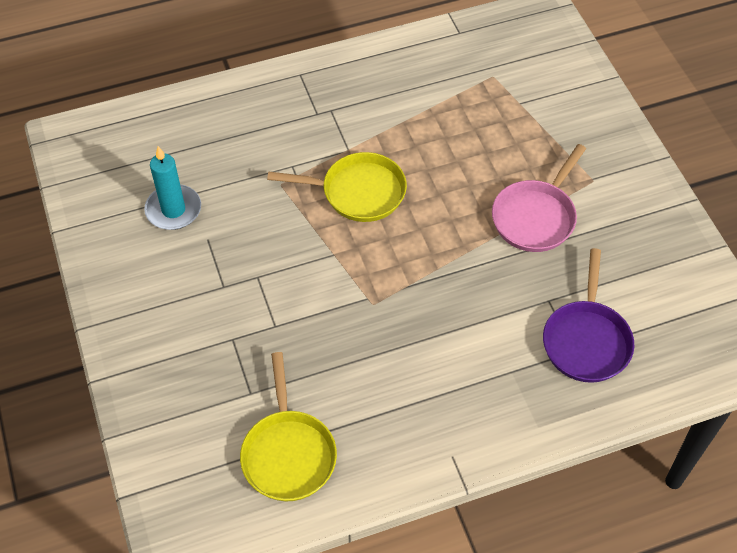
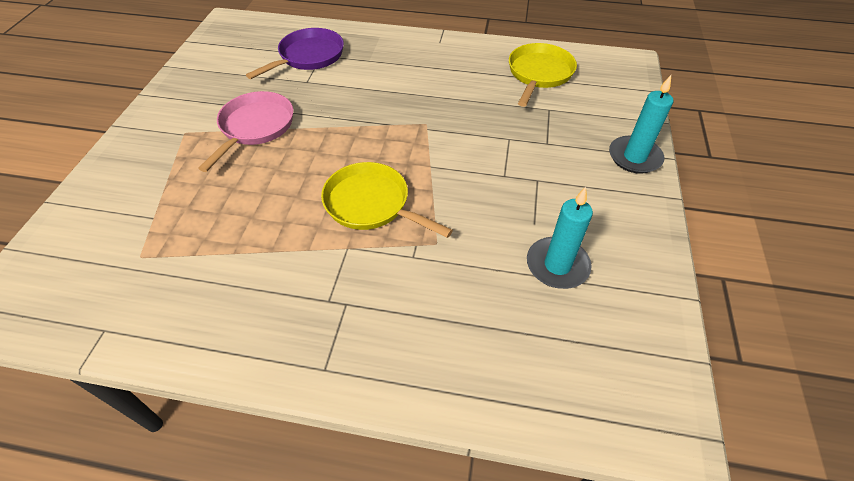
camera: 150 degrees left, 5 degrees down
pink pan [492,144,586,252] -> pink pan turned 45 degrees counterclockwise [198,91,293,172]
none -> turquoise candle [609,75,673,174]

